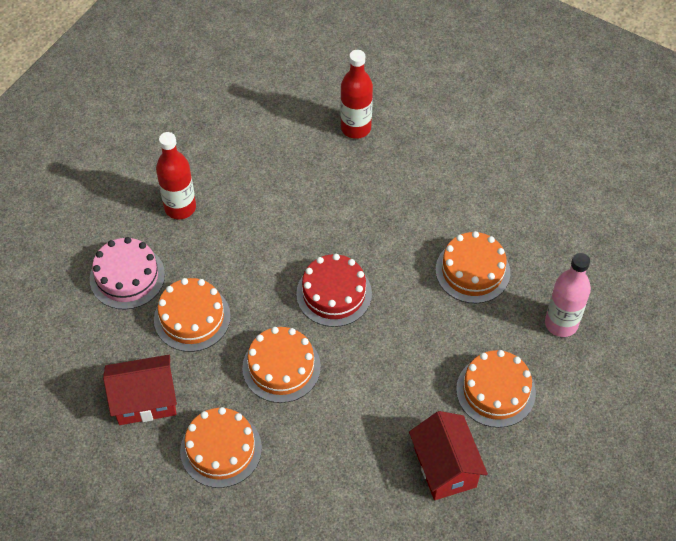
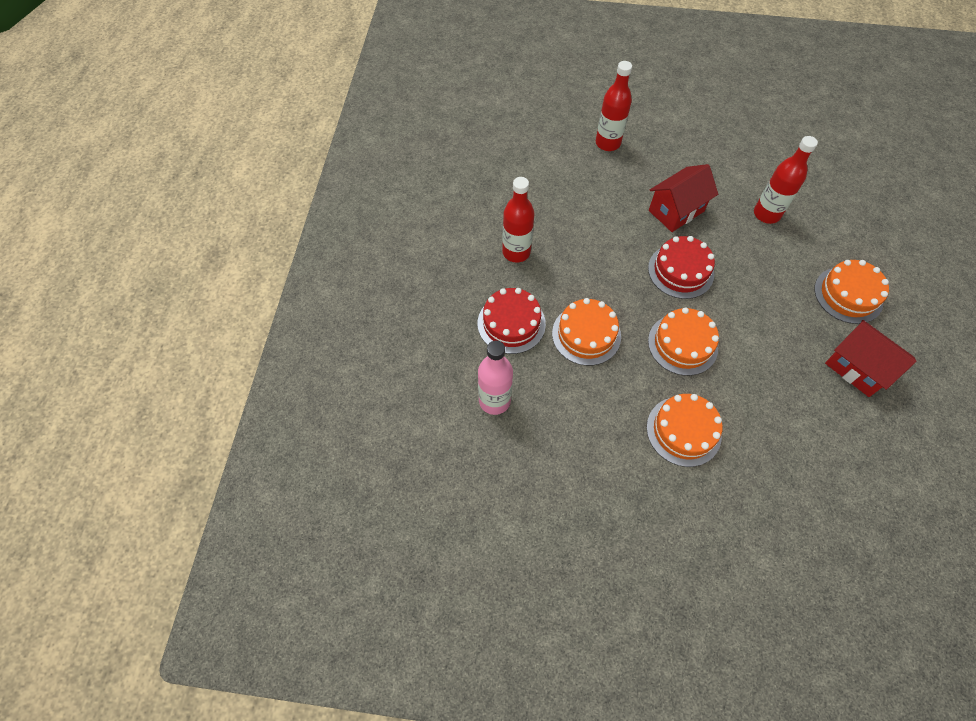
camera: 25 degrees left, 5 degrees up
pink cake [90,237,165,309] -> red cake [478,288,546,354]
red house [103,355,177,425] -> red house moved to [649,164,718,232]
orange cake [436,231,510,303] -> red bottle [754,136,818,224]
pink bottle [545,253,591,337] -> pink bottle moved to [478,340,513,415]

